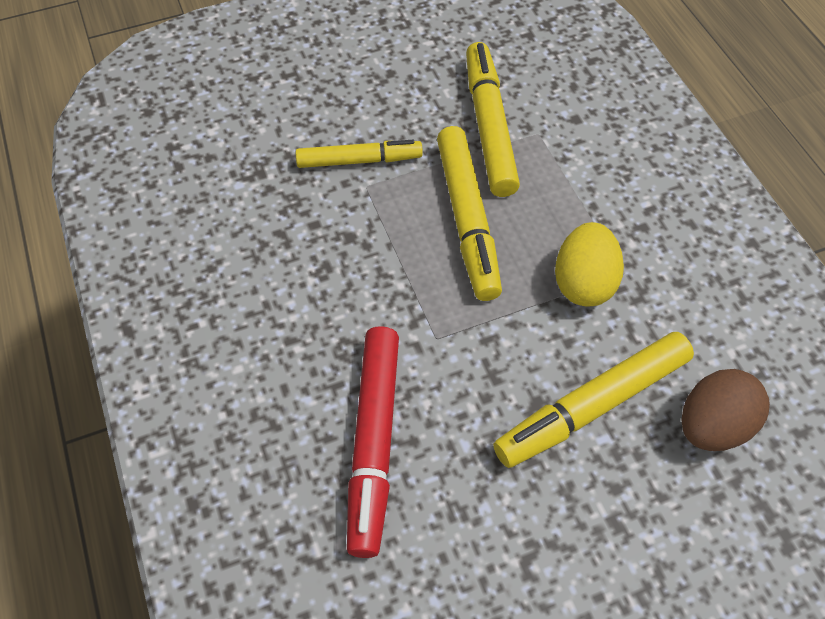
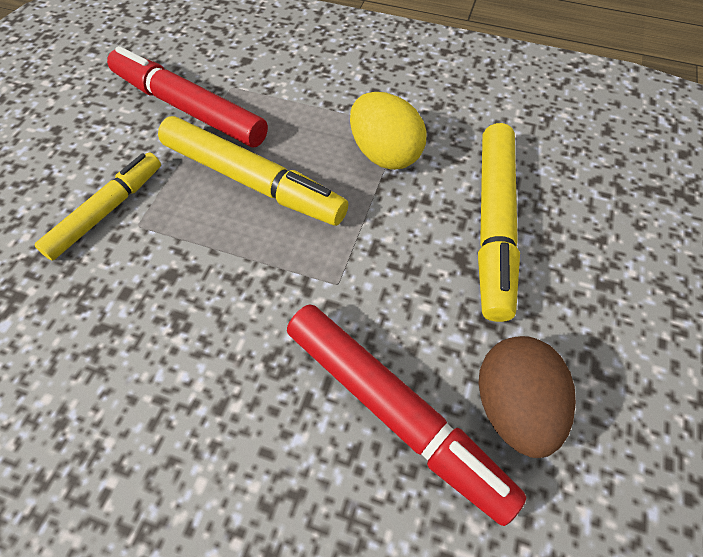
camera: 50 degrees left, 0 degrees up
yellow marker [466,42,520,197] -> red marker [107,46,268,147]
brown egg [681,369,770,451] -> brown egg moved to [478,336,576,458]

